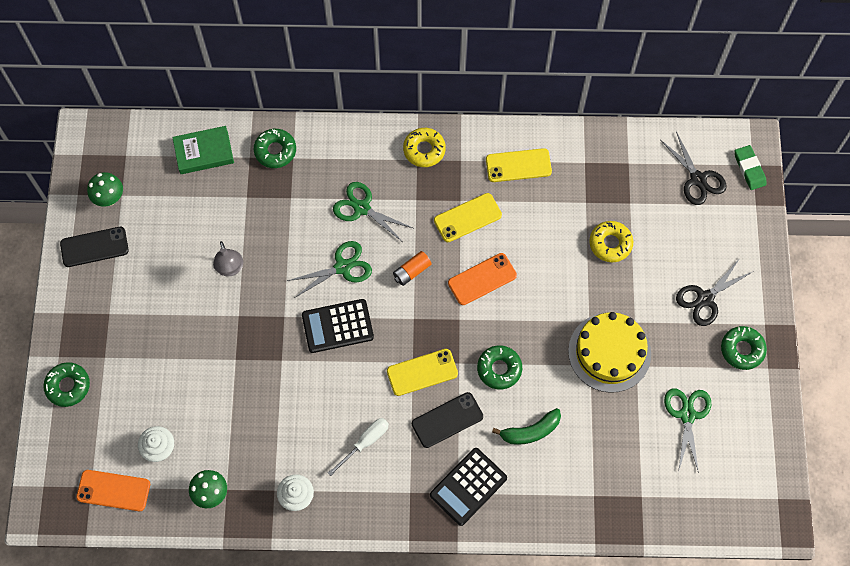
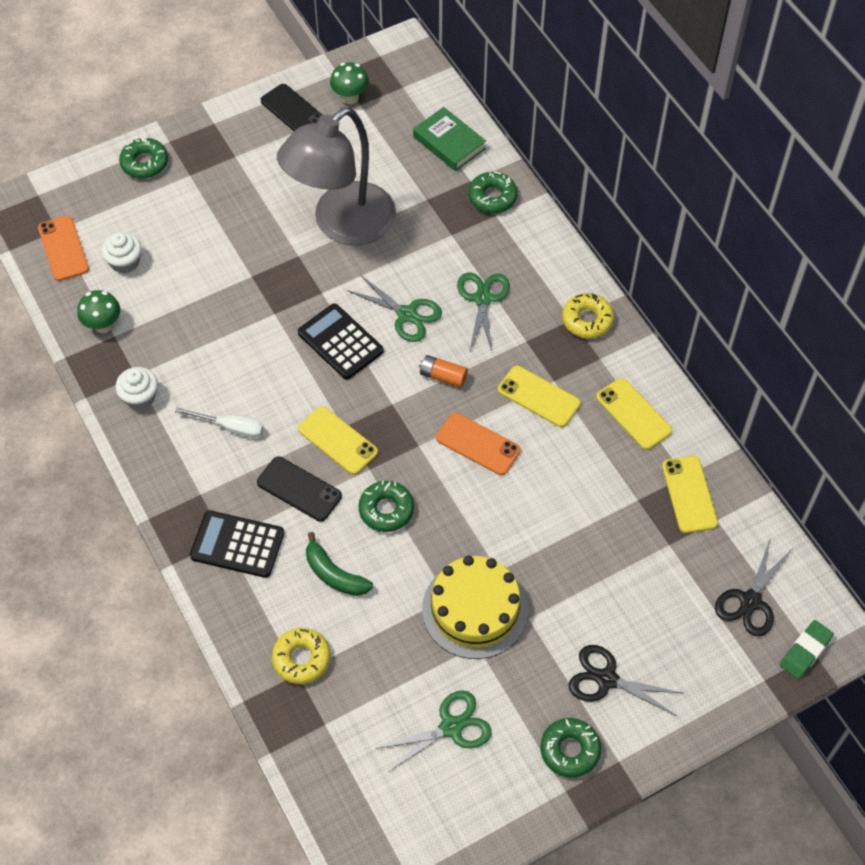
camera: 60 degrees right, 10 degrees down
grey lamp [213,241,243,277] -> grey lamp [277,107,396,245], size x2.46
yellow donut [589,221,633,262] -> yellow donut moved to [272,628,331,684]
none -> yellow phone [662,456,718,533]

